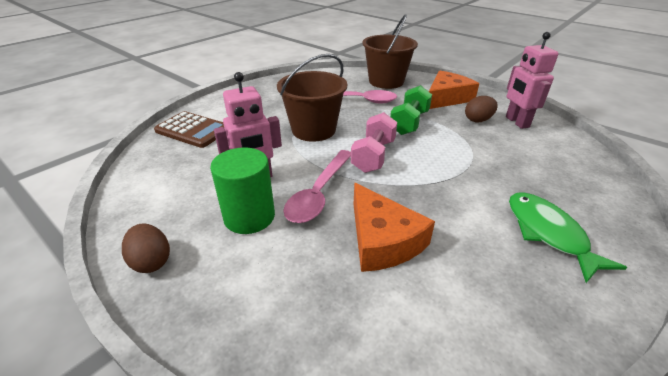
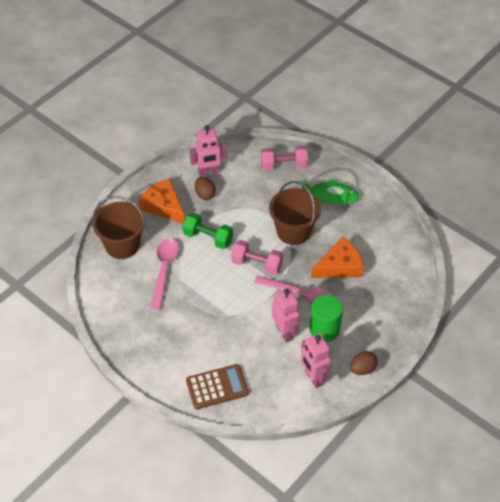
camera: 90 degrees left, 15 degrees up
brown calculator [154,111,224,148] -> brown calculator turned 45 degrees clockwise [186,364,249,409]
brown bucket [277,54,347,142] -> brown bucket moved to [269,181,321,245]
green fish [509,192,627,283] -> green fish turned 150 degrees counterclockwise [301,179,359,205]
none -> pink dumbbell [261,146,308,171]
none -> pink robot [301,334,331,388]

